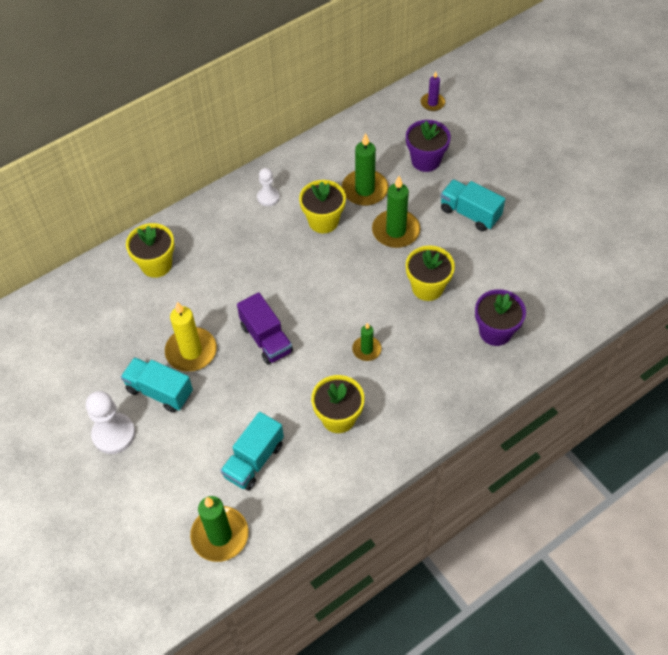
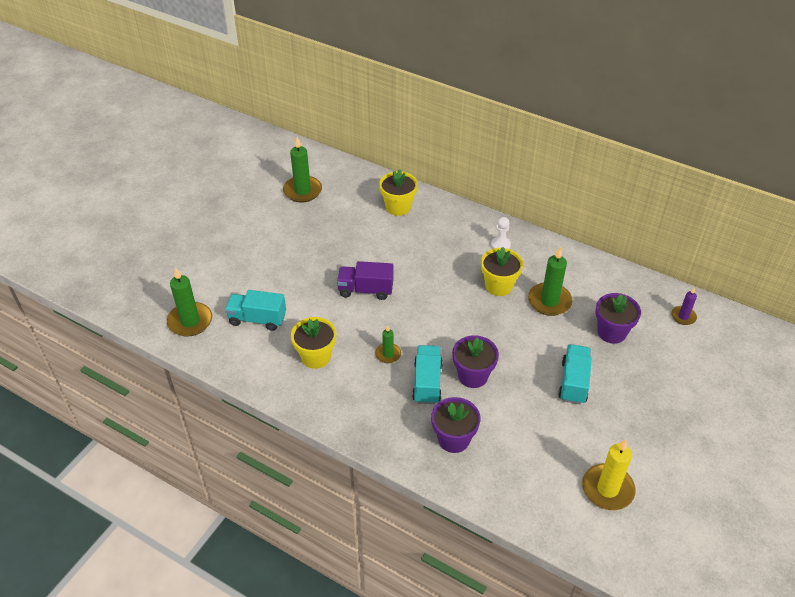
camera: 65 degrees right, 10 degrees down
white pawn [86,391,135,454] -> none
turquoise truck [121,357,193,413] -> turquoise truck moved to [412,345,443,404]
yellow candle [165,302,217,372] -> yellow candle moved to [582,439,636,510]
purple truck [237,292,293,365] -> purple truck turned 60 degrees clockwise [337,261,394,300]
green candle [372,176,420,248] -> green candle moved to [283,137,322,202]
yellow flower pot [406,245,455,301] -> purple flower pot [452,335,499,388]

